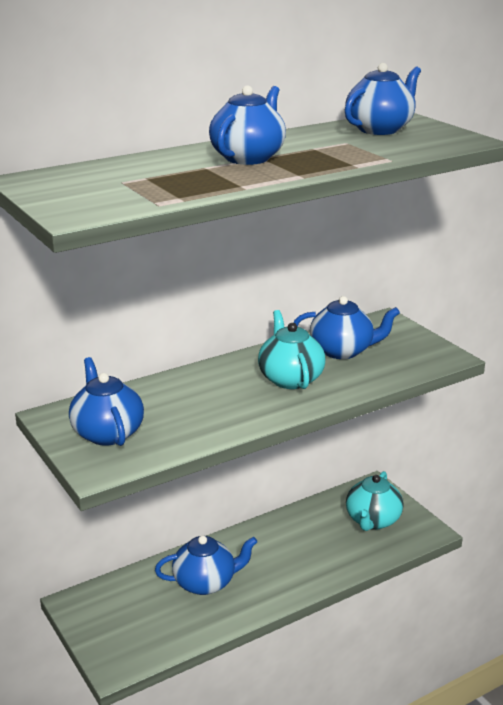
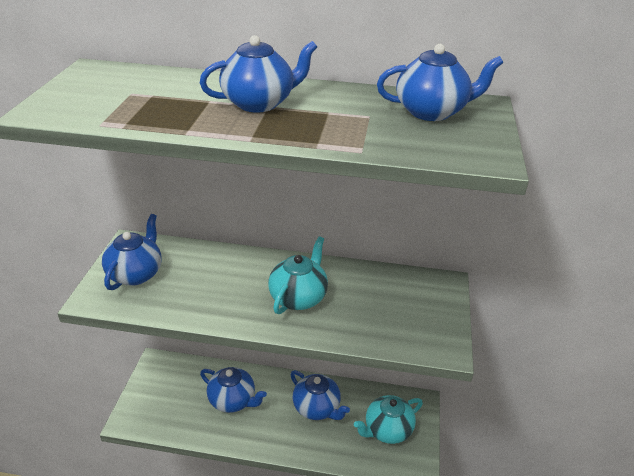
camera: 40 degrees right, 10 degrees up
blue teapot [294,296,400,359] -> blue teapot moved to [291,370,350,420]

